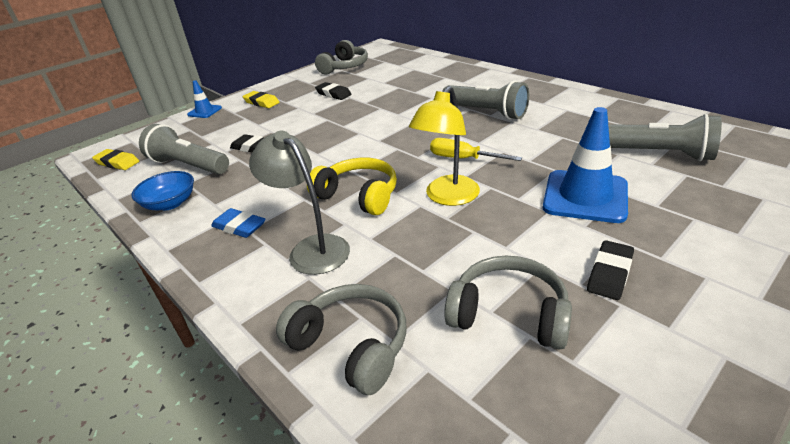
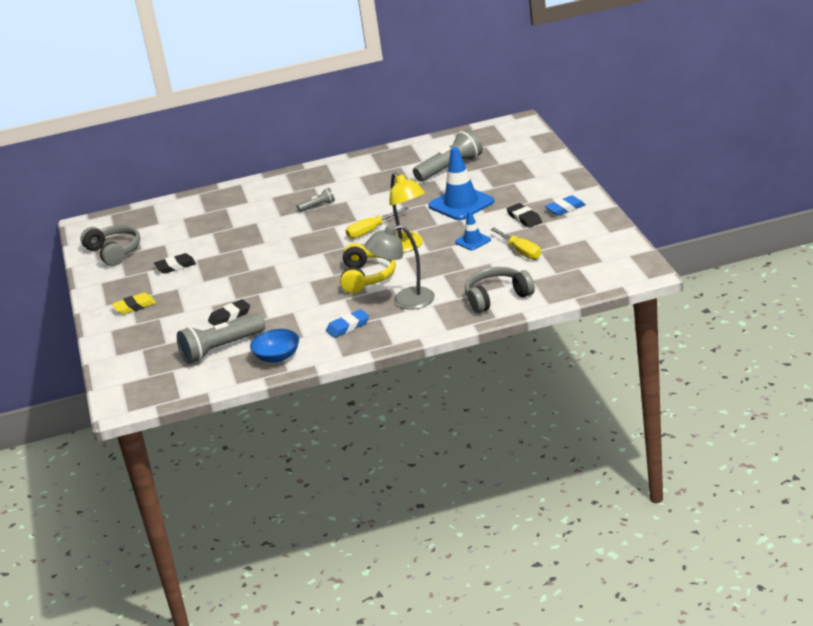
camera: 60 degrees left, 5 degrees down
yellow eraser [92,149,139,170] -> none
blue traffic cone [187,80,222,118] -> blue traffic cone moved to [455,211,491,250]
yellow headphones [307,158,397,215] -> yellow headphones turned 120 degrees clockwise [340,243,396,293]
grey flashlight [442,81,529,120] -> grey flashlight [297,188,335,212], size x0.49
grey headphones [444,256,572,350] -> yellow screwdriver [490,228,541,260]
none -> blue eraser [545,195,586,216]

